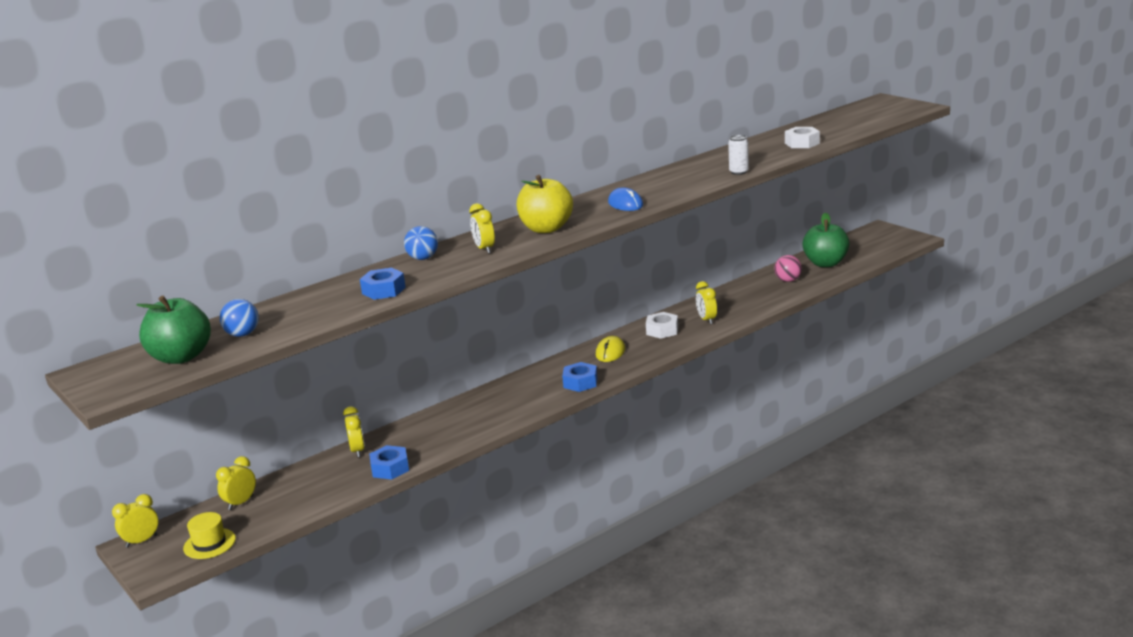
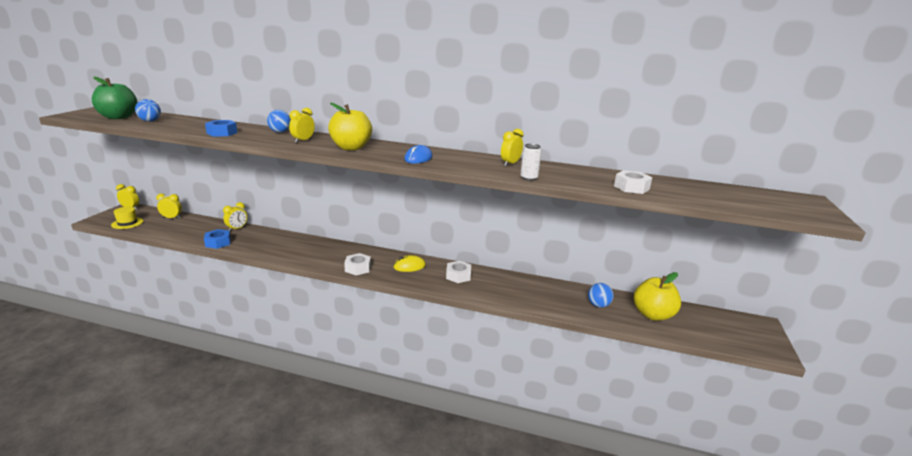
camera: 50 degrees right, 0 degrees up
blue nut [562,362,598,392] -> white nut [344,253,371,275]
yellow clock [696,281,717,324] -> yellow clock moved to [501,129,524,166]
pink ball [774,255,802,282] -> blue ball [588,283,614,308]
green apple [802,212,850,267] -> yellow apple [634,272,681,321]

